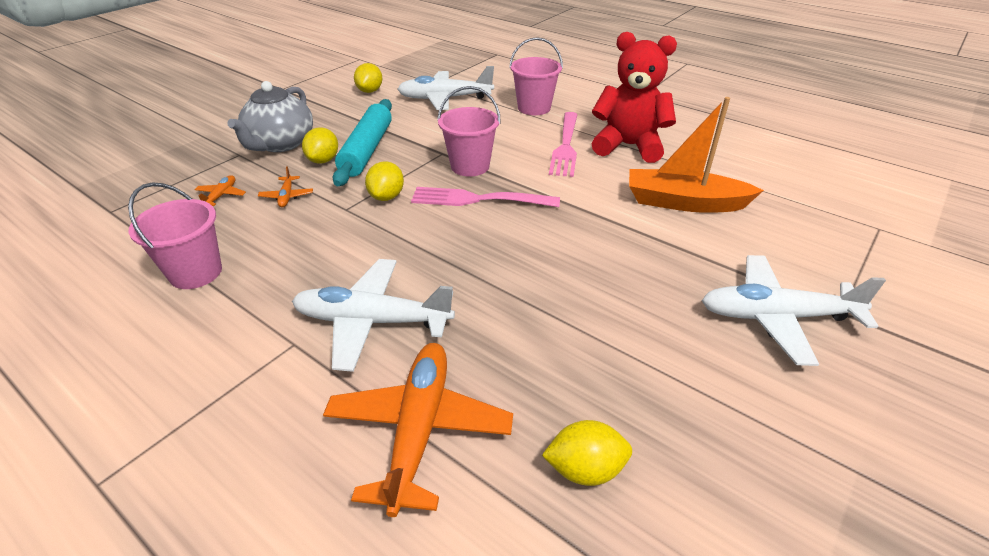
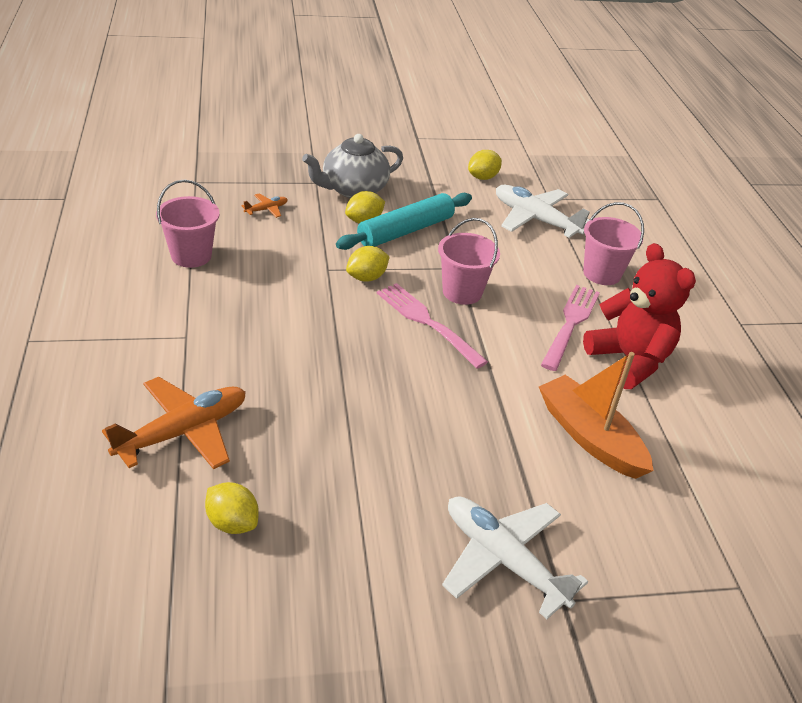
camera: 40 degrees right, 0 degrees up
orange plane [258,166,313,208] -> none
white plane [292,259,455,372] -> none
pink fork [549,112,578,177] -> pink fork turned 150 degrees clockwise [541,285,600,371]

